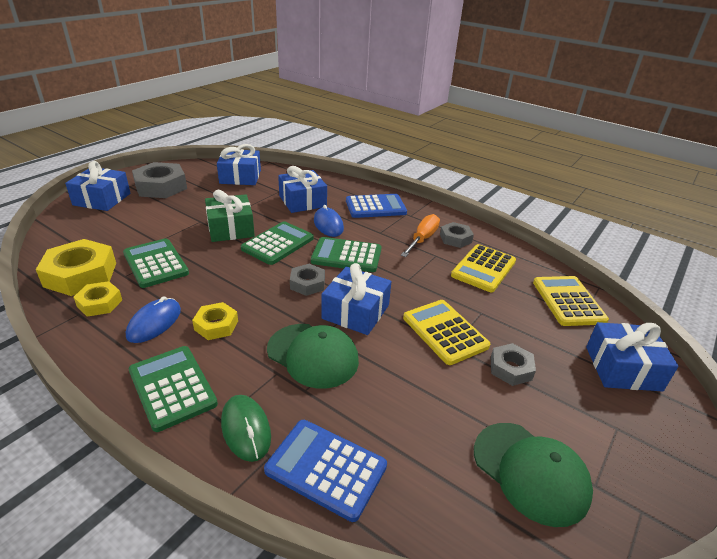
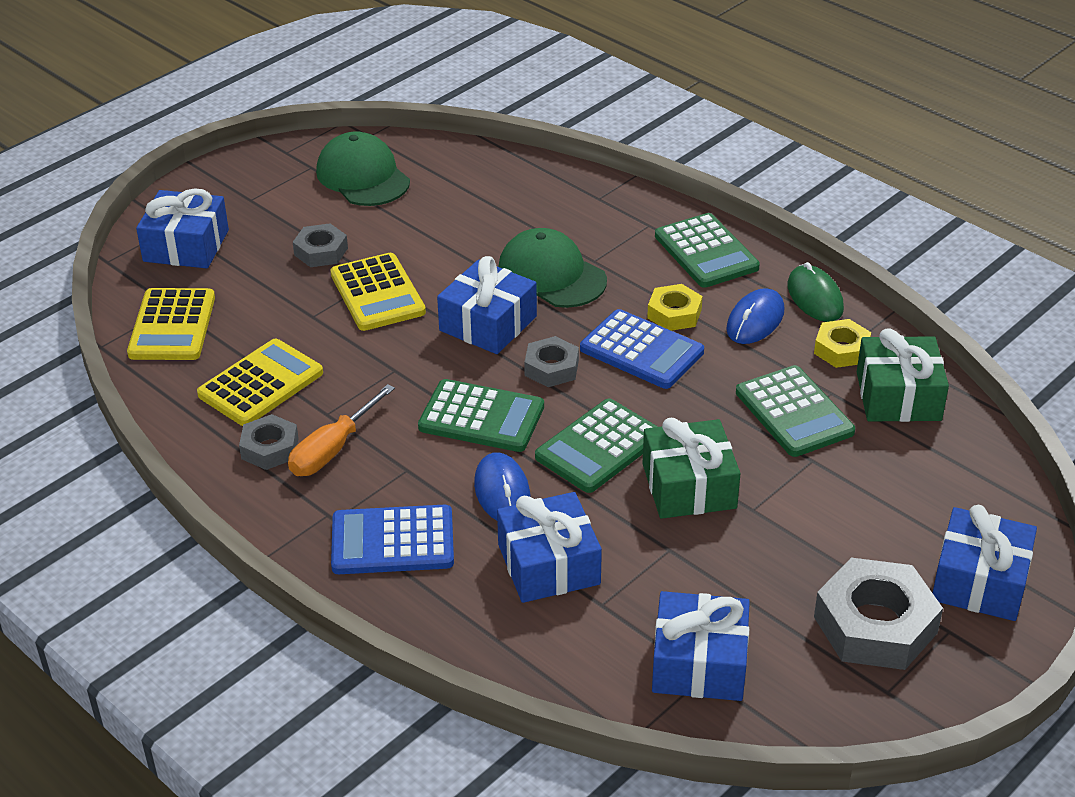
camera: 170 degrees left, 5 degrees up
yellow nut [36,239,116,296] -> green gift [857,329,949,422]
green mouse [221,395,271,462] -> green mouse moved to [787,262,844,322]
blue calculator [264,420,387,522] -> blue calculator moved to [580,309,704,389]

